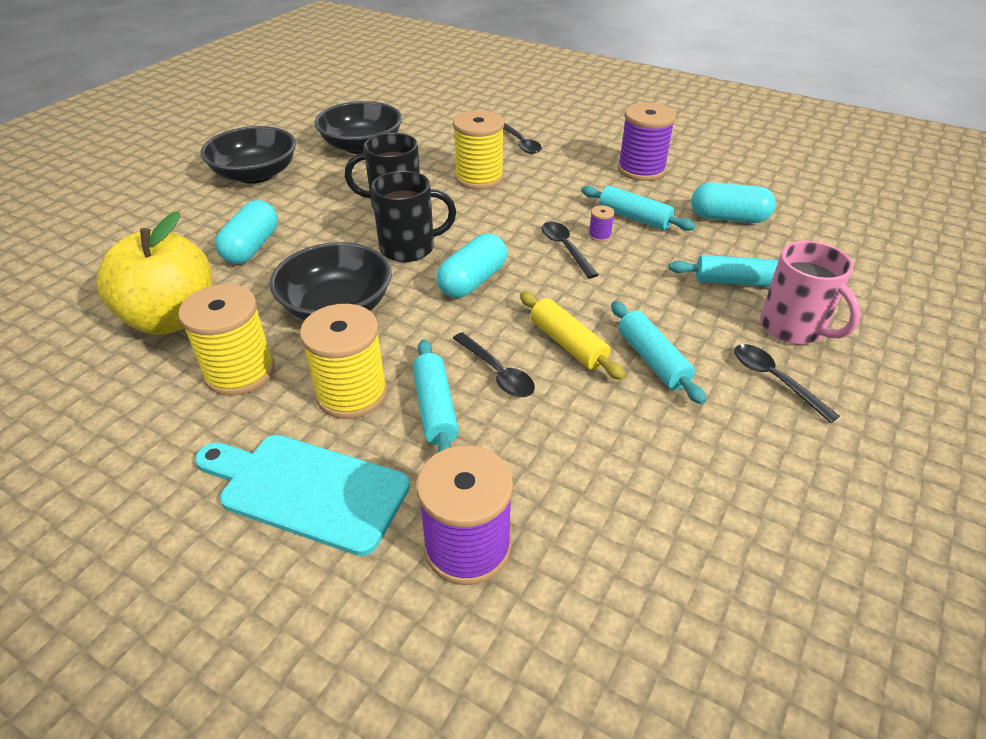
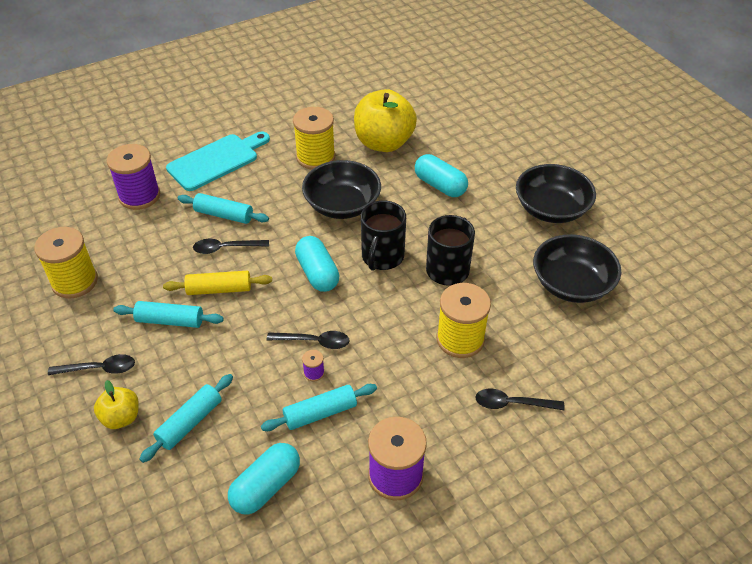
camera: 120 degrees right, 5 degrees up
yellow spool [300,304,388,419] -> yellow spool moved to [34,227,98,298]
pink mug [760,241,861,344] -> yellow apple [94,380,139,429]

